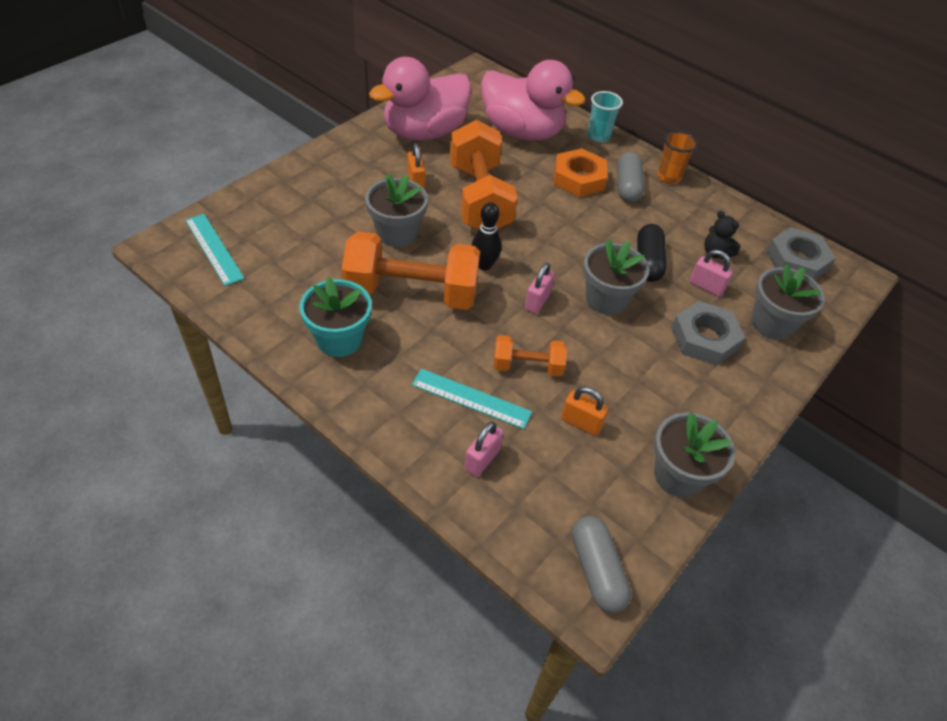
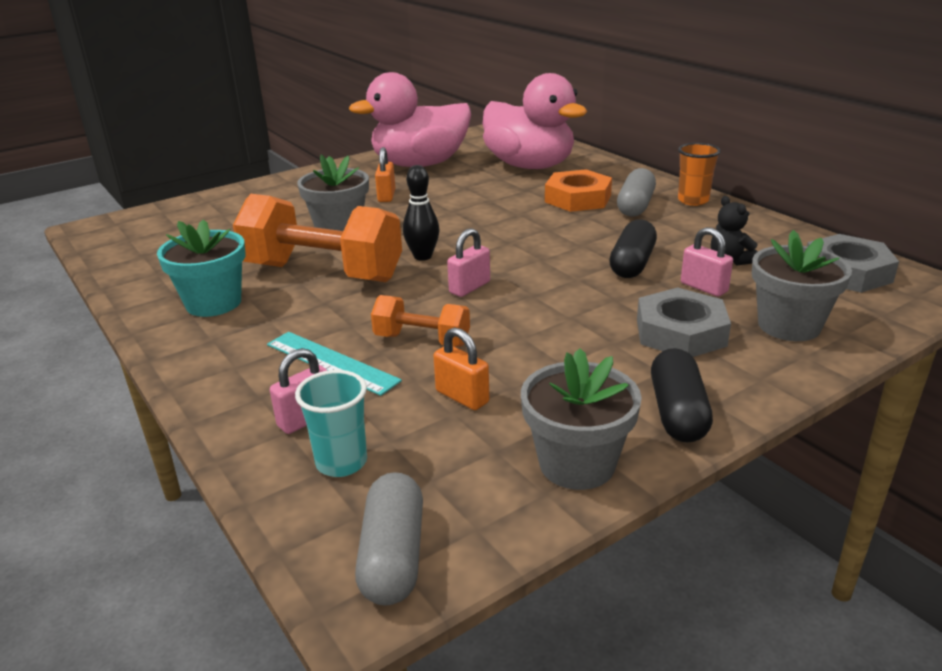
camera: 20 degrees right, 20 degrees down
turquoise ruler [185,214,245,286] -> none
orange dumbbell [450,120,518,229] -> none
grey flower pot [583,239,649,315] -> none
turquoise cup [587,91,623,142] -> turquoise cup moved to [295,370,367,477]
none -> black capsule [651,348,713,442]

